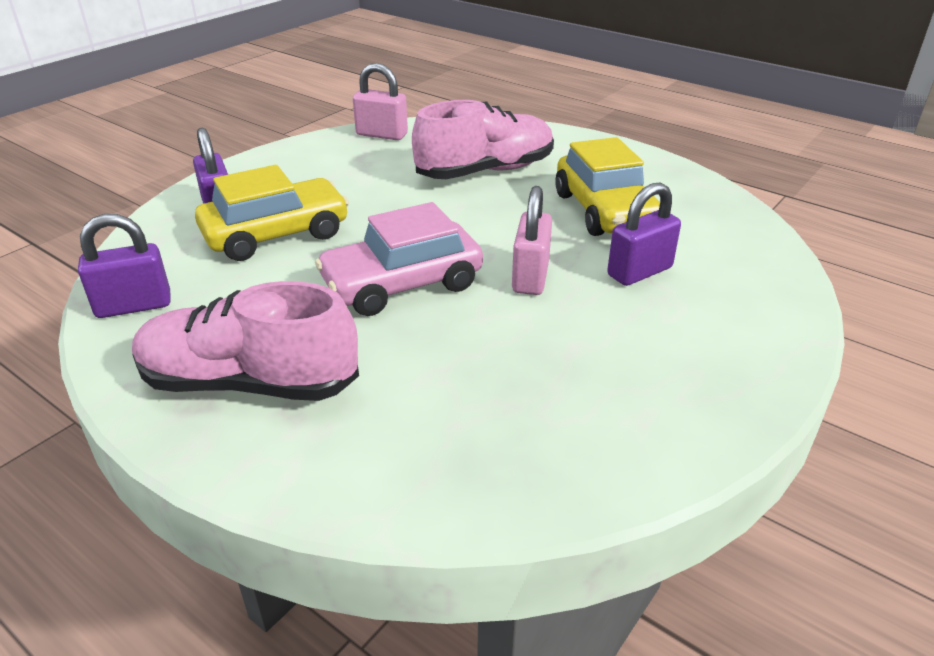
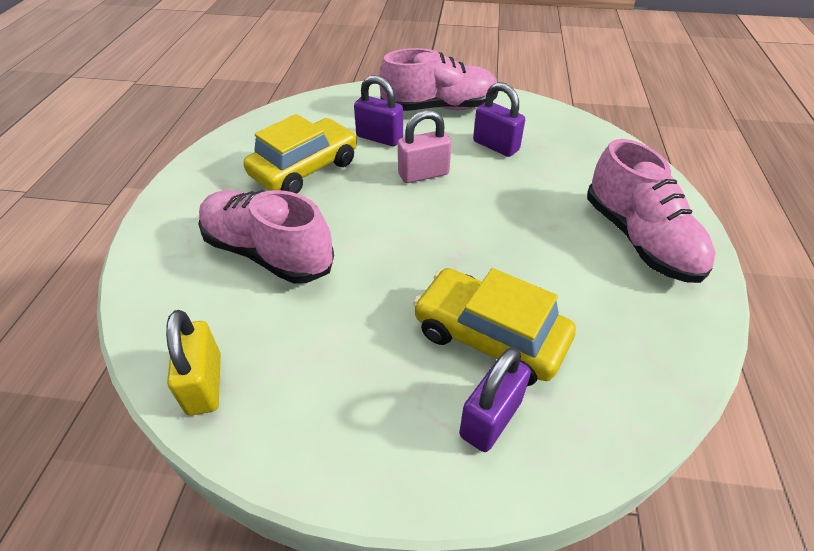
camera: 120 degrees left, 10 degrees up
purple padlock [78,214,171,318] -> purple padlock moved to [473,82,525,157]
pink car [315,202,483,316] -> none
pink padlock [353,63,408,140] -> yellow padlock [166,310,221,415]
none -> pink shoe [379,48,498,111]

